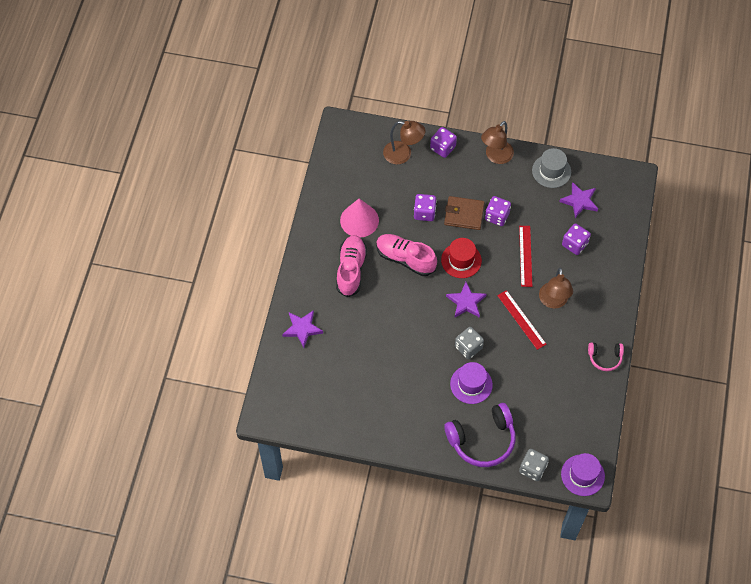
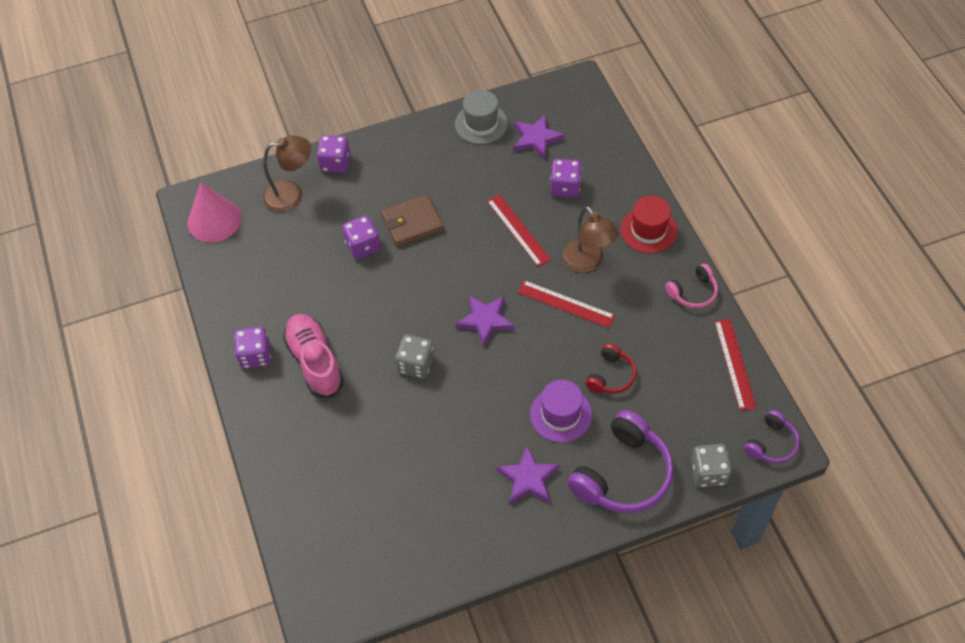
camera: 30 degrees left, 5 degrees down
purple star [282,310,323,348] -> purple star moved to [497,446,560,504]
pink cone [340,198,379,237] -> pink cone moved to [187,183,242,243]
pink shoe [376,234,437,276] -> none
red hat [441,238,482,278] -> red hat moved to [621,196,677,253]
grey dice [455,327,484,359] -> grey dice moved to [396,334,434,378]
brown lamp [481,121,514,164] -> none
purple dice [485,196,511,226] -> purple dice moved to [234,326,271,369]
purple hat [561,453,605,496] -> purple headphones [744,410,800,463]
none -> red headphones [585,343,637,393]
none -> red ruler [714,319,757,411]

